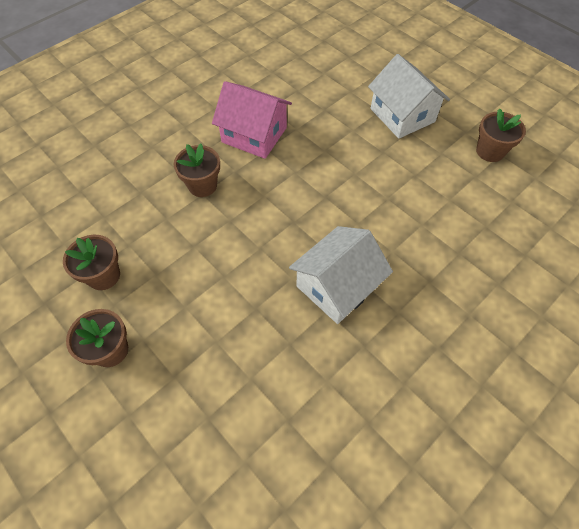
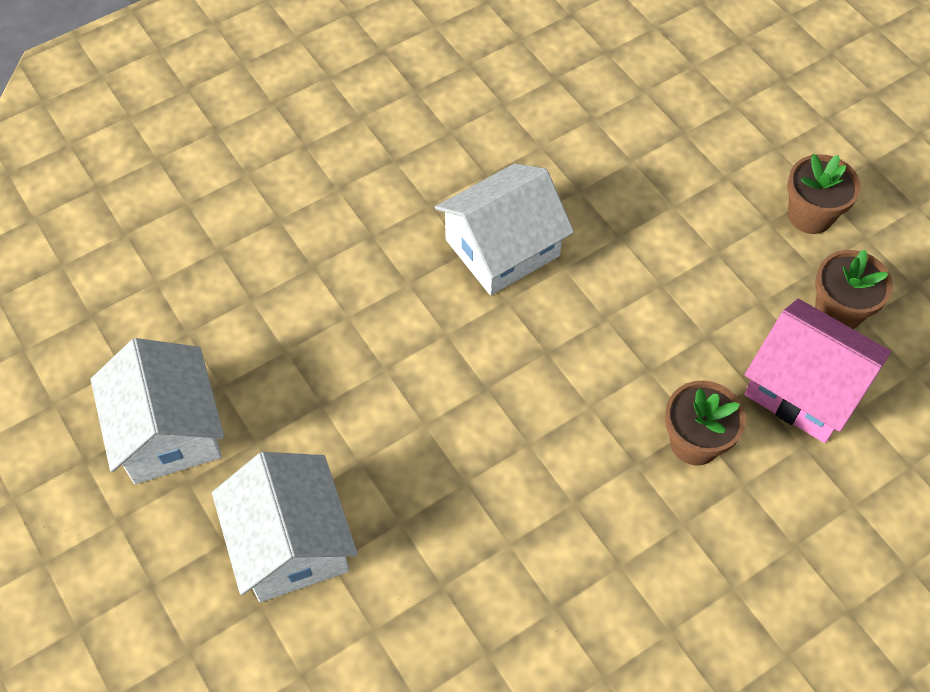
camera: 170 degrees left, 0 degrees up
pink house [212,81,292,159] -> pink house moved to [744,299,891,443]
brown flower pot [476,108,526,162] -> white house [91,338,224,484]

